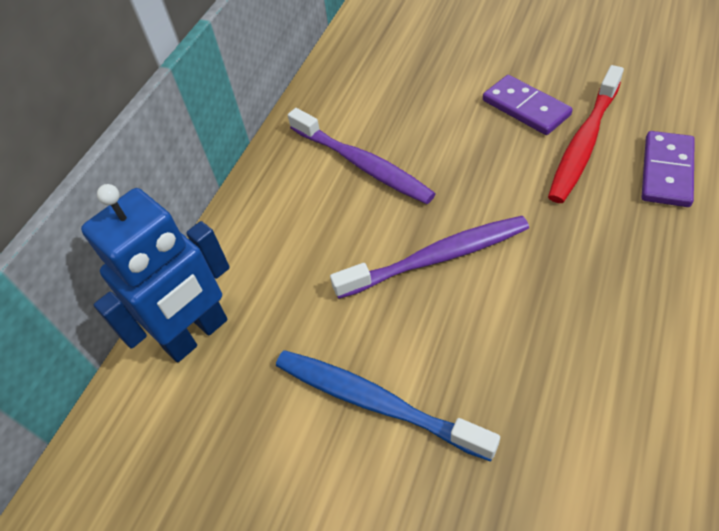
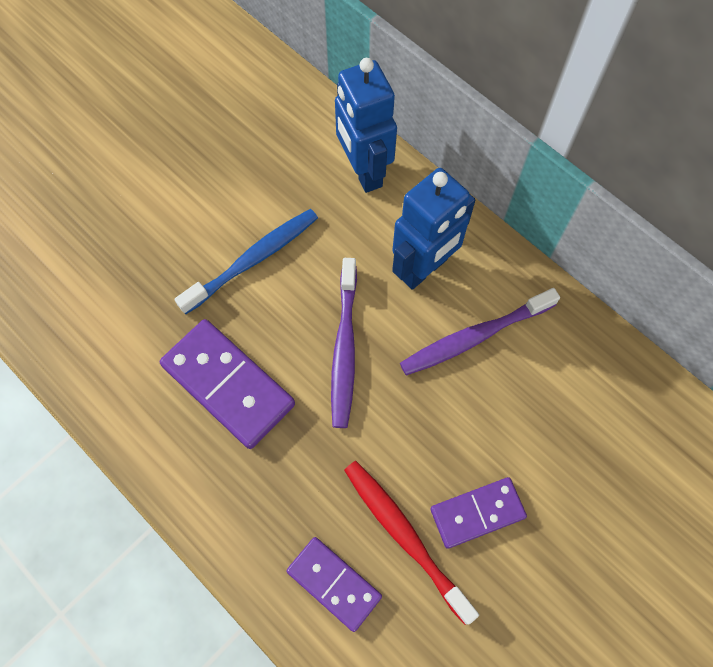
camera: 105 degrees right, 15 degrees up
none -> purple domino [160,319,295,449]
none -> blue robot [392,168,475,290]

